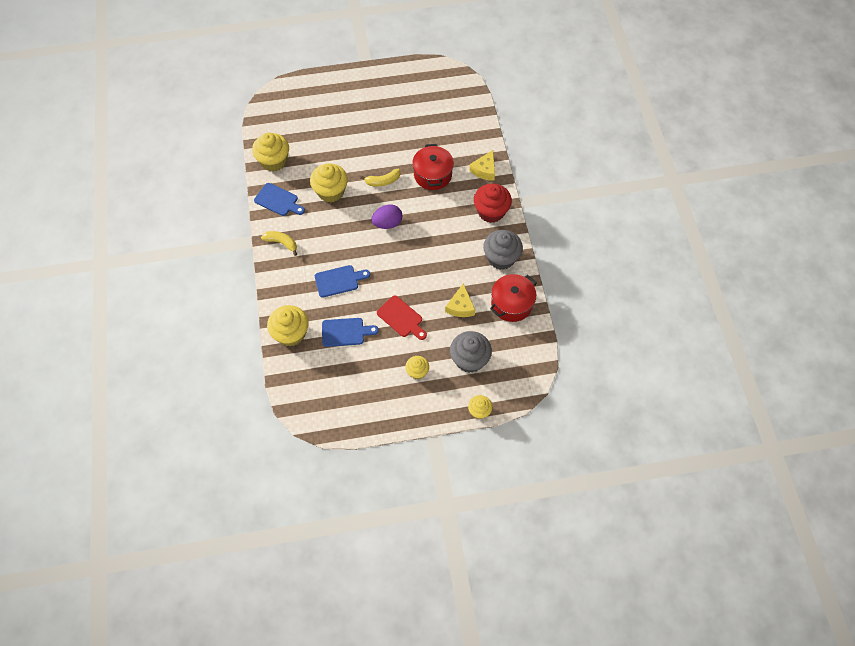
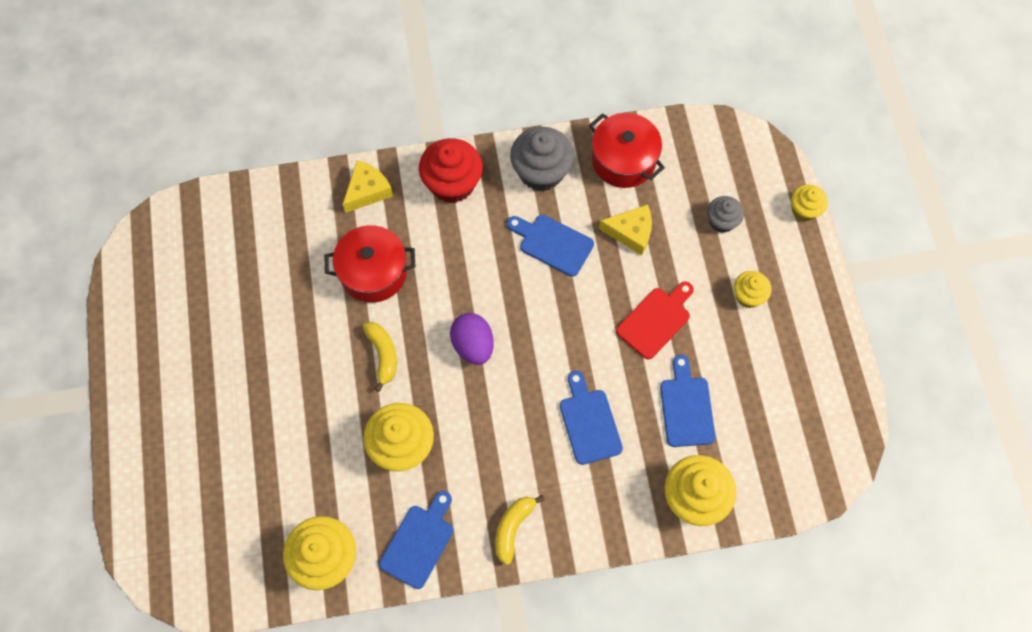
camera: 90 degrees left, 5 degrees up
grey cupcake [450,331,492,373] -> grey cupcake [707,196,744,233], size x0.57
yellow cheese [469,150,495,181] -> yellow cheese turned 75 degrees counterclockwise [343,160,393,213]
none -> blue cutting board [507,215,594,276]

